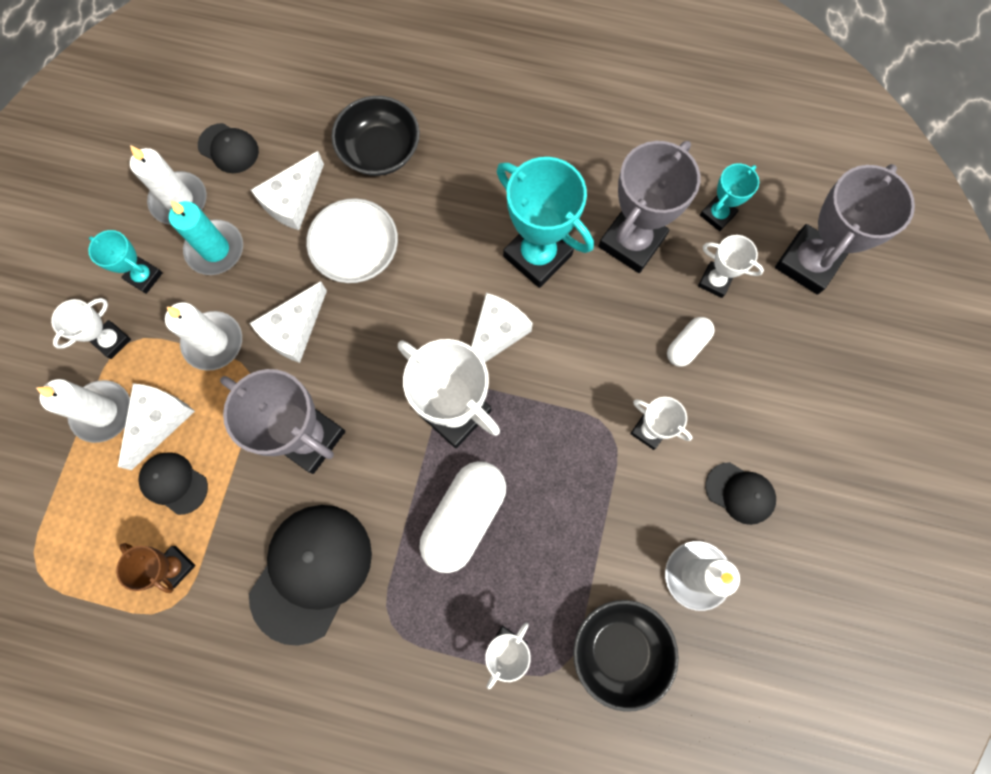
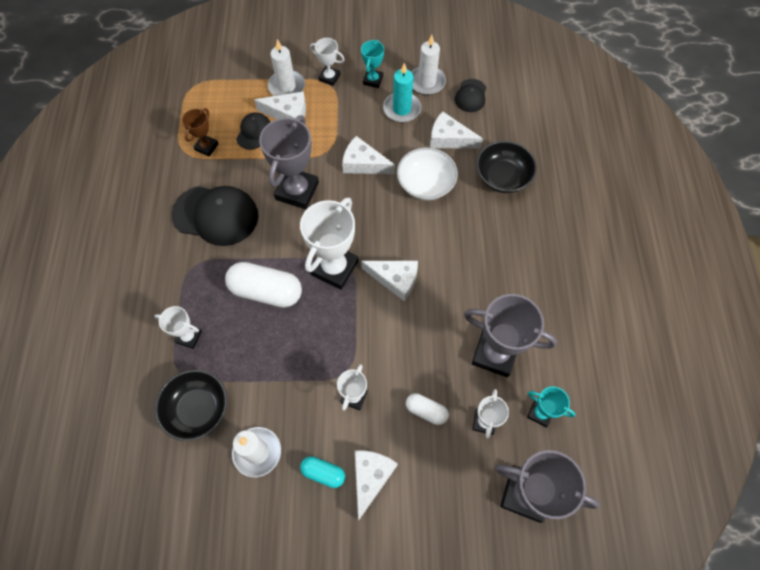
camera: 75 degrees right, 10 degrees down
white candle [165,302,242,371] -> none
turquoise trophy [497,157,594,288] -> none
black cap [705,462,776,525] -> turquoise capsule [300,456,345,488]
none -> white cheese [355,450,398,520]

